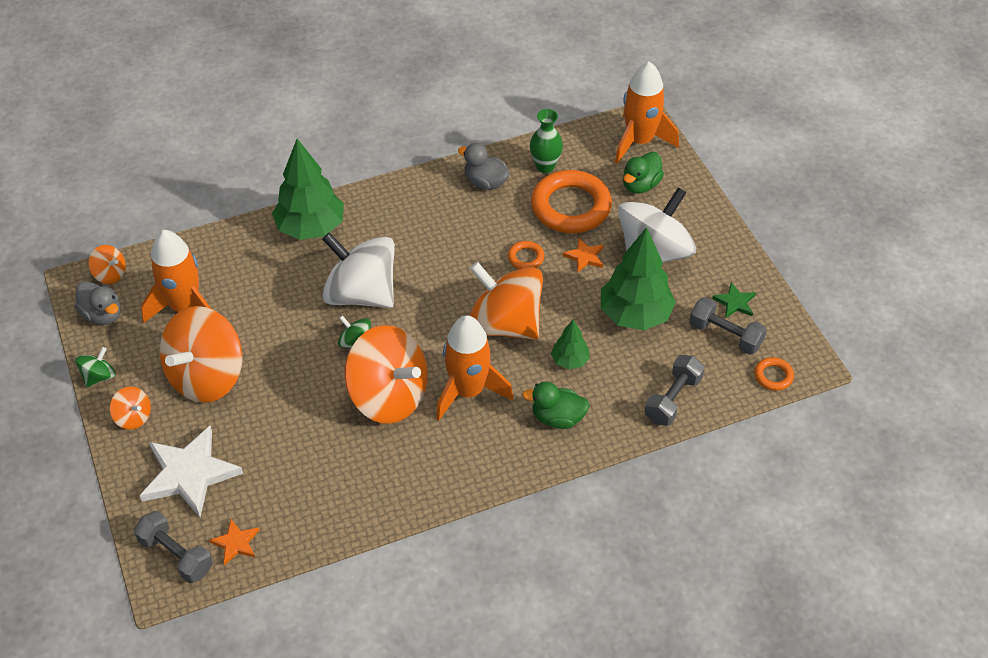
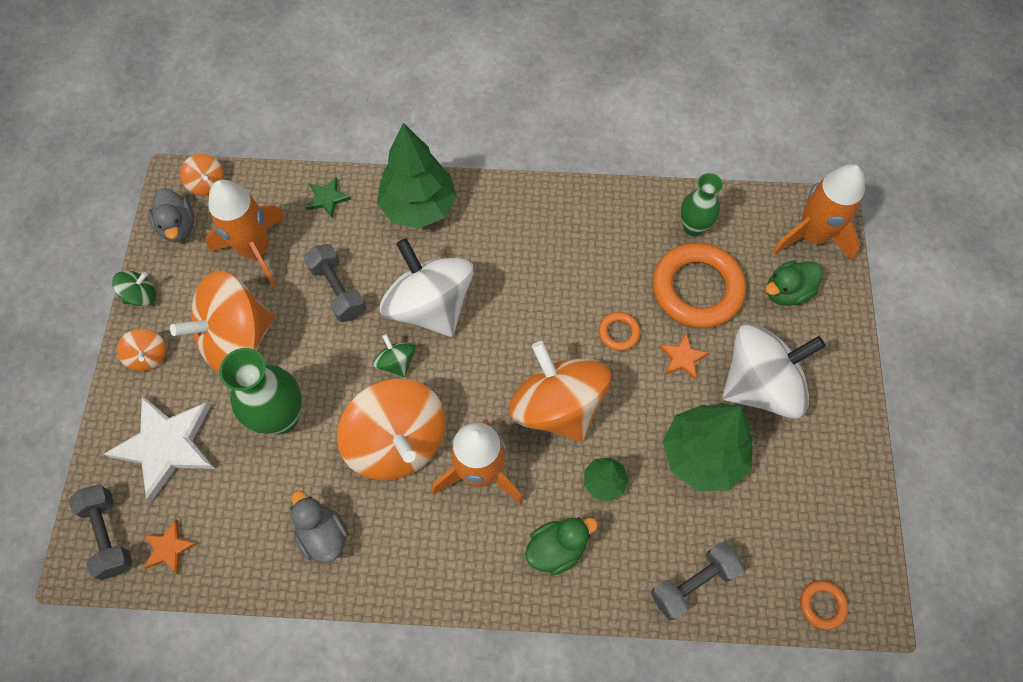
camera: 25 degrees right, 15 degrees up
grey duck [458,143,510,190] -> grey duck moved to [290,490,348,563]
green duck [522,382,590,429] -> green duck turned 120 degrees clockwise [525,517,598,576]
grey dumbbell [689,297,767,355] -> grey dumbbell moved to [304,244,366,322]
green star [712,282,756,318] -> green star moved to [305,177,351,218]
none -> green vase [219,348,302,434]

